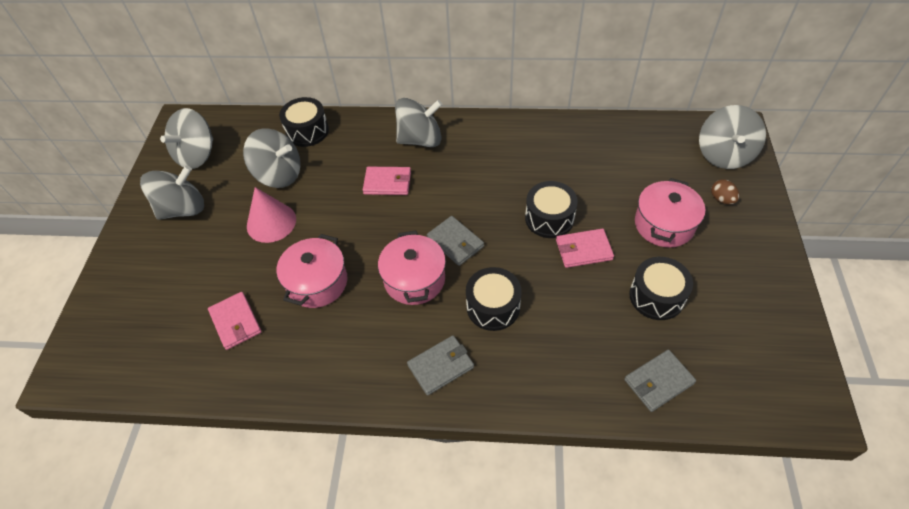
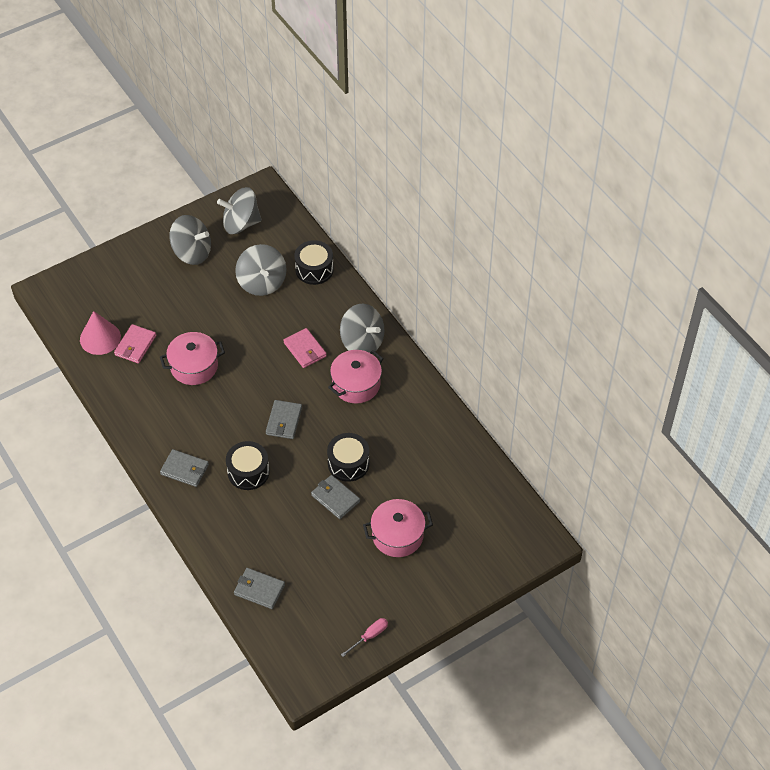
camera: 50 degrees right, 0 degrees up
pink cone [247,187,296,243] -> pink cone moved to [80,311,121,355]
pink pot [378,230,446,305] -> pink pot moved to [328,350,384,404]
pink wallet [556,229,614,268] -> grey wallet [311,475,360,519]
black drum [629,257,693,320] -> none
grey spinning top [699,105,766,169] -> none
brown egg [711,179,739,204] -> none
none -> pink screwdriver [341,618,388,657]

